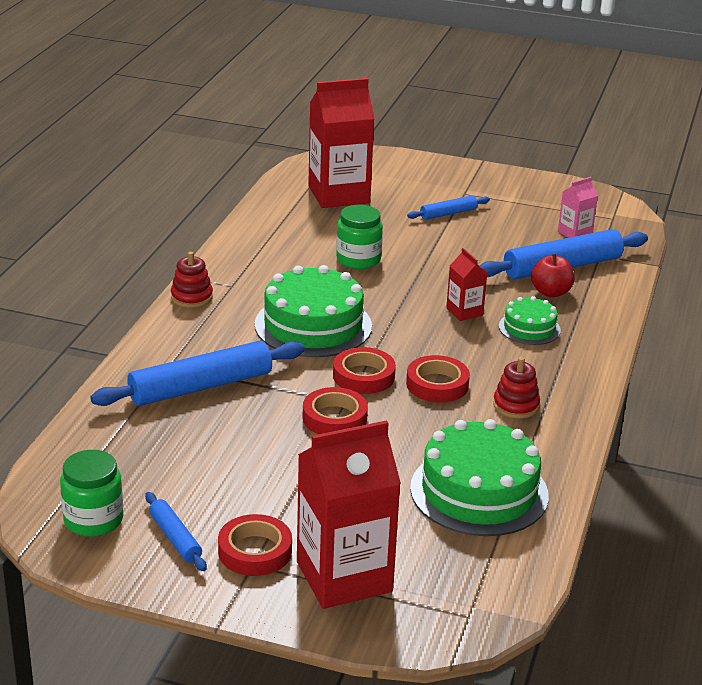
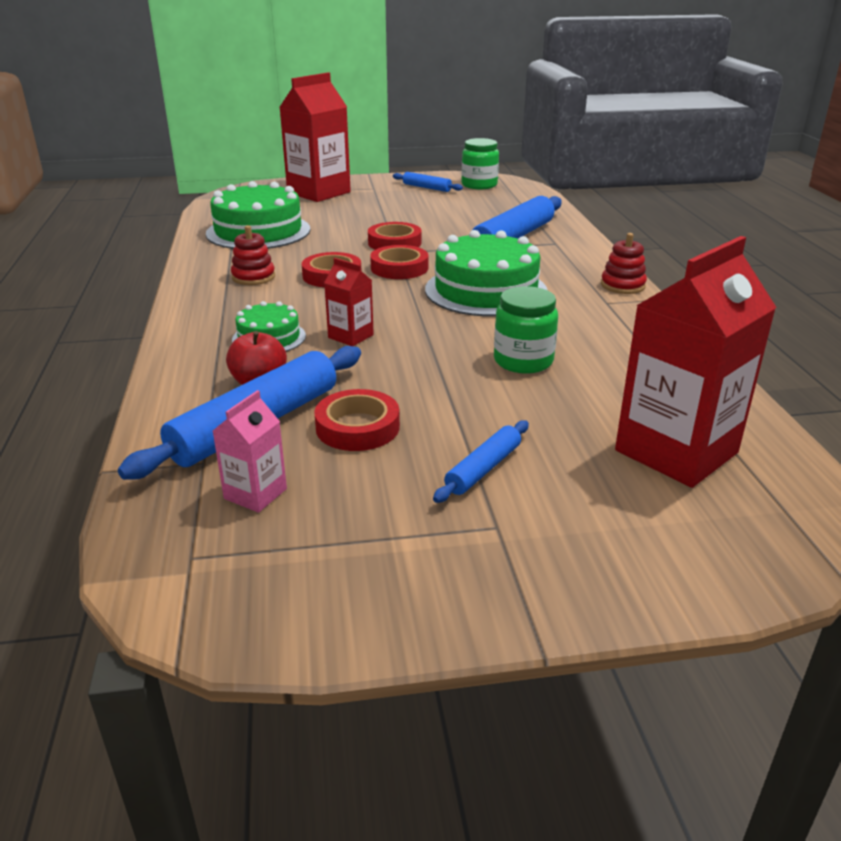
camera: 155 degrees right, 0 degrees up
red tape [218,514,292,576] -> red tape moved to [314,389,400,451]

